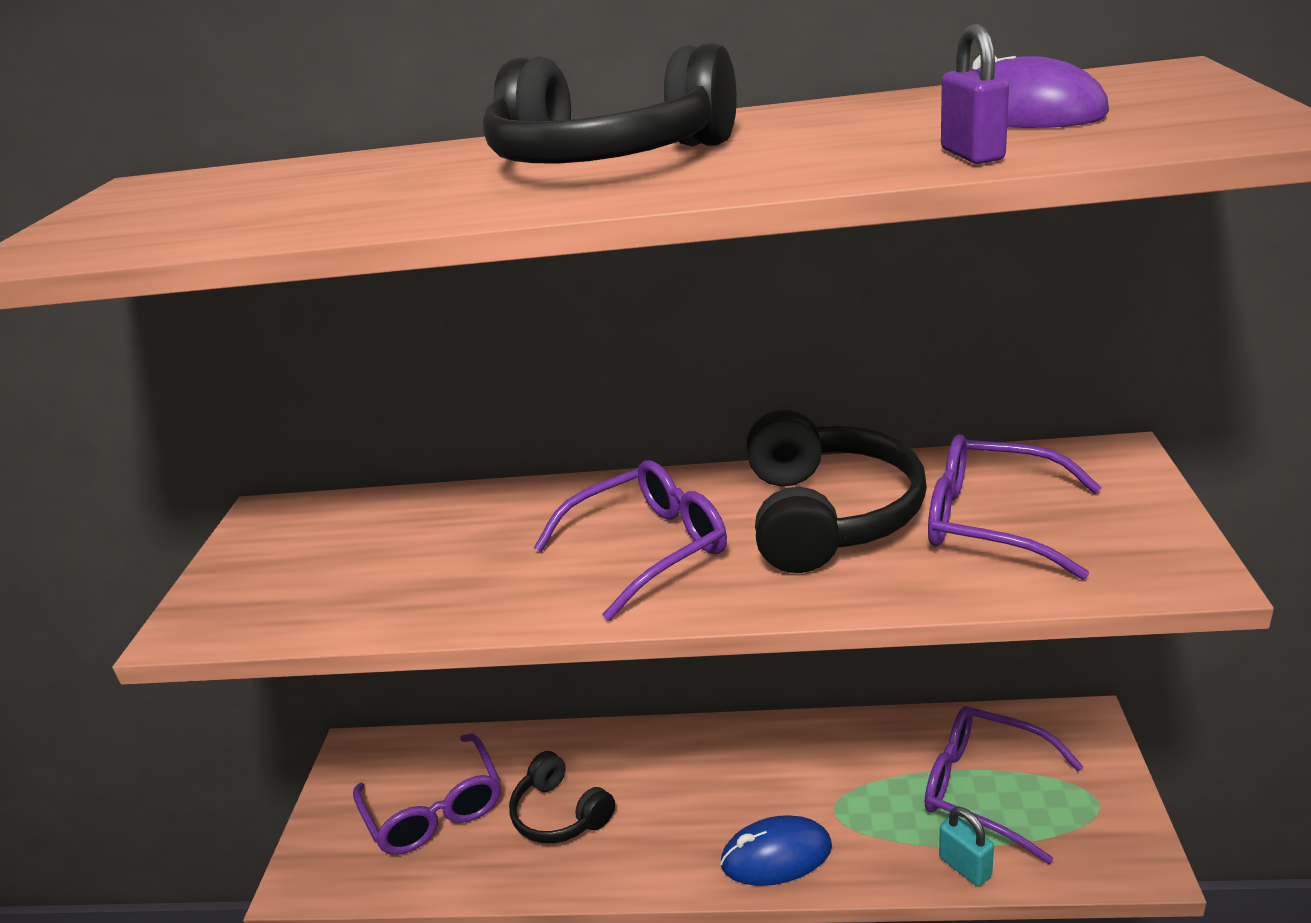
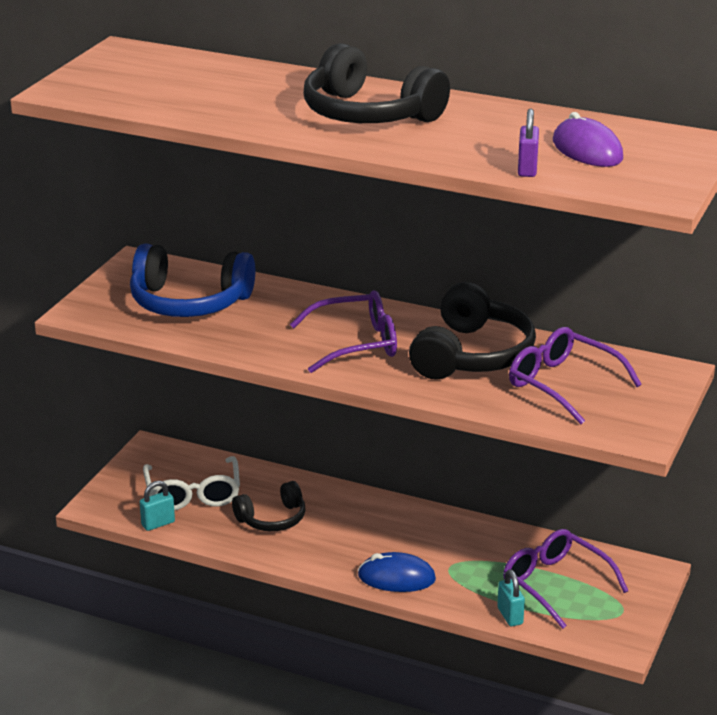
camera: 15 degrees right, 0 degrees up
purple glasses [353,734,501,855] -> white glasses [143,456,240,511]
black headphones [509,751,615,843] -> black headphones turned 90 degrees counterclockwise [232,481,305,531]
none -> blue headphones [130,244,255,317]
none -> turquoise padlock [140,481,175,531]

